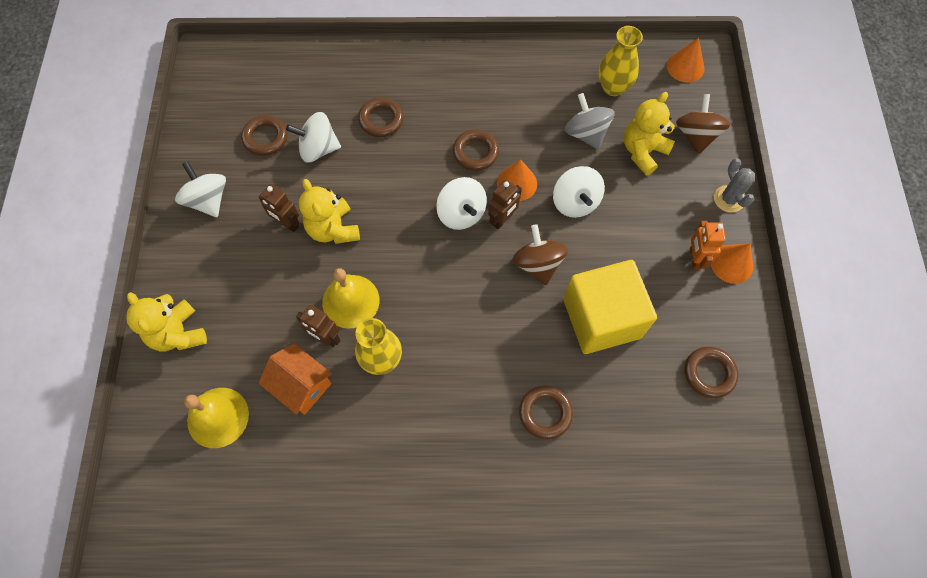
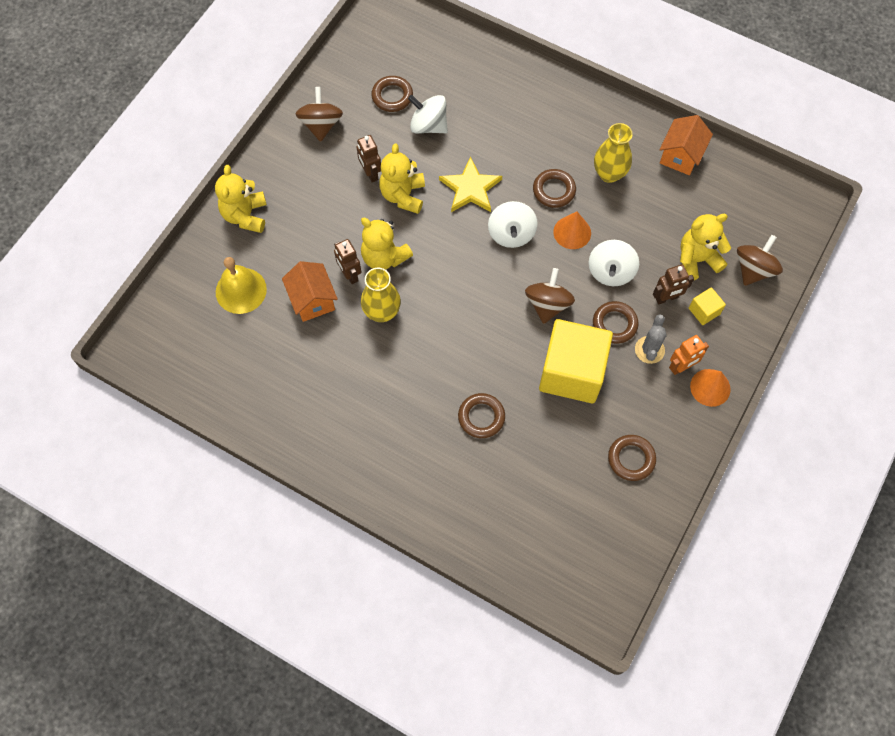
camera: 30 degrees right, 0 degrees up
white spinning top [175,161,226,217] -> brown spinning top [296,87,343,142]
yellow bell [322,268,379,329] -> yellow teddy bear [361,218,413,270]
brown ring [358,97,404,137] -> brown ring moved to [593,301,639,344]
brown robot [488,179,522,229] -> brown robot moved to [653,264,694,304]
grey spinning top [564,93,615,150] -> none
yellow vase [598,26,643,96] -> yellow vase moved to [594,123,633,183]
orange cone [667,38,704,83] -> none
orange robot [690,221,726,269] -> orange robot turned 150 degrees counterclockwise [669,335,709,375]
grey cactus [714,158,755,213] -> grey cactus moved to [635,314,667,364]
none -> yellow star [439,156,502,212]
none -> orange house [659,115,713,175]
none -> yellow cube [689,287,726,325]

